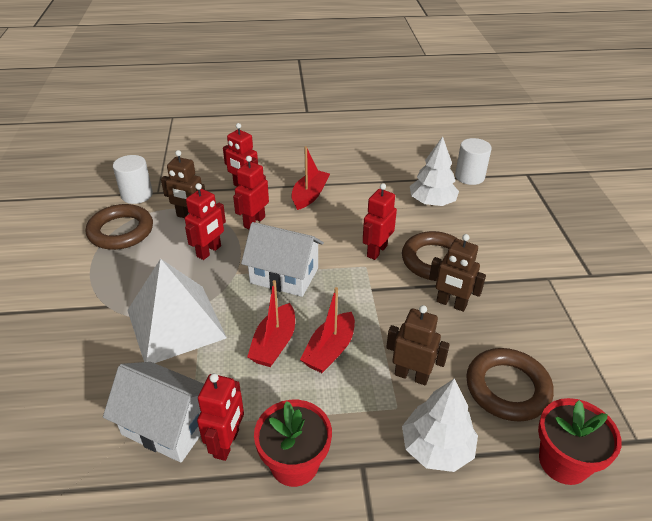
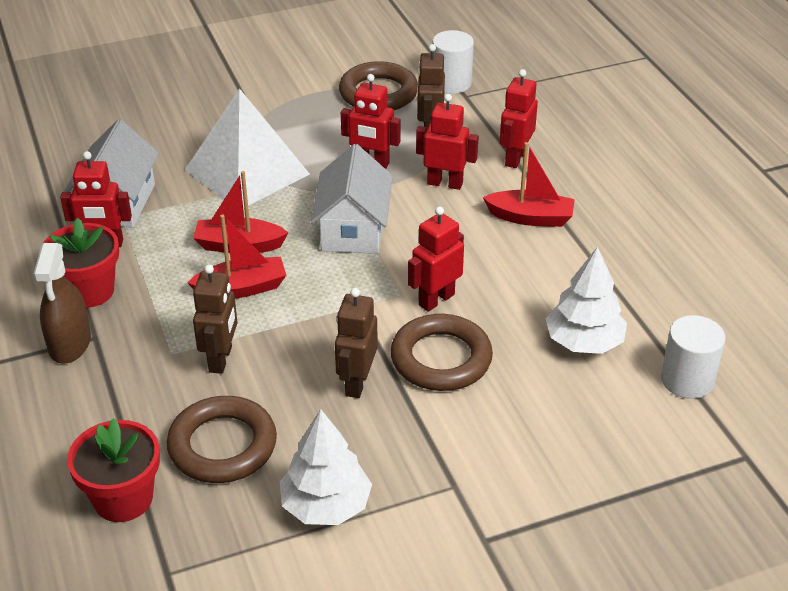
camera: 75 degrees right, 0 degrees up
red boat [300,287,355,373] -> red boat turned 150 degrees clockwise [187,214,286,298]
red robot [363,183,397,260] -> red robot turned 60 degrees counterclockwise [408,206,464,312]
white tree [402,378,478,472] -> white tree moved to [280,409,372,525]
none -> brown spray bottle [34,243,91,364]

